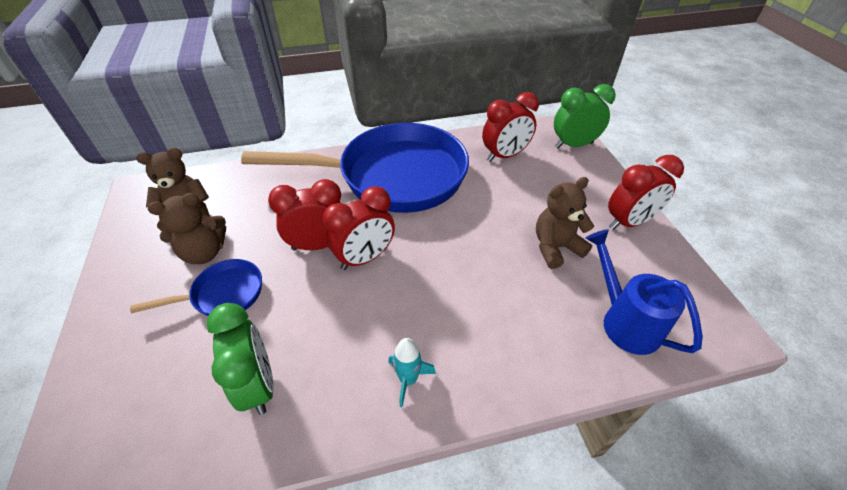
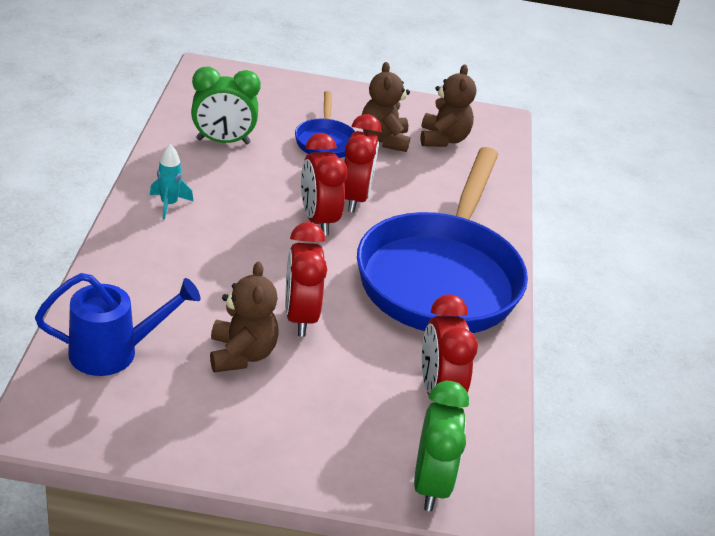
camera: 105 degrees right, 10 degrees down
red clock [608,155,684,230] -> red clock moved to [285,222,327,337]

